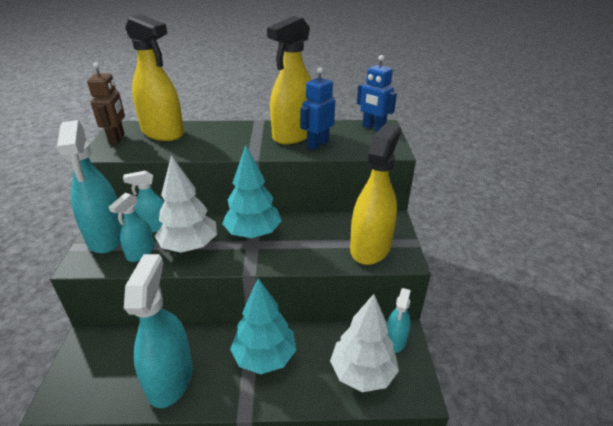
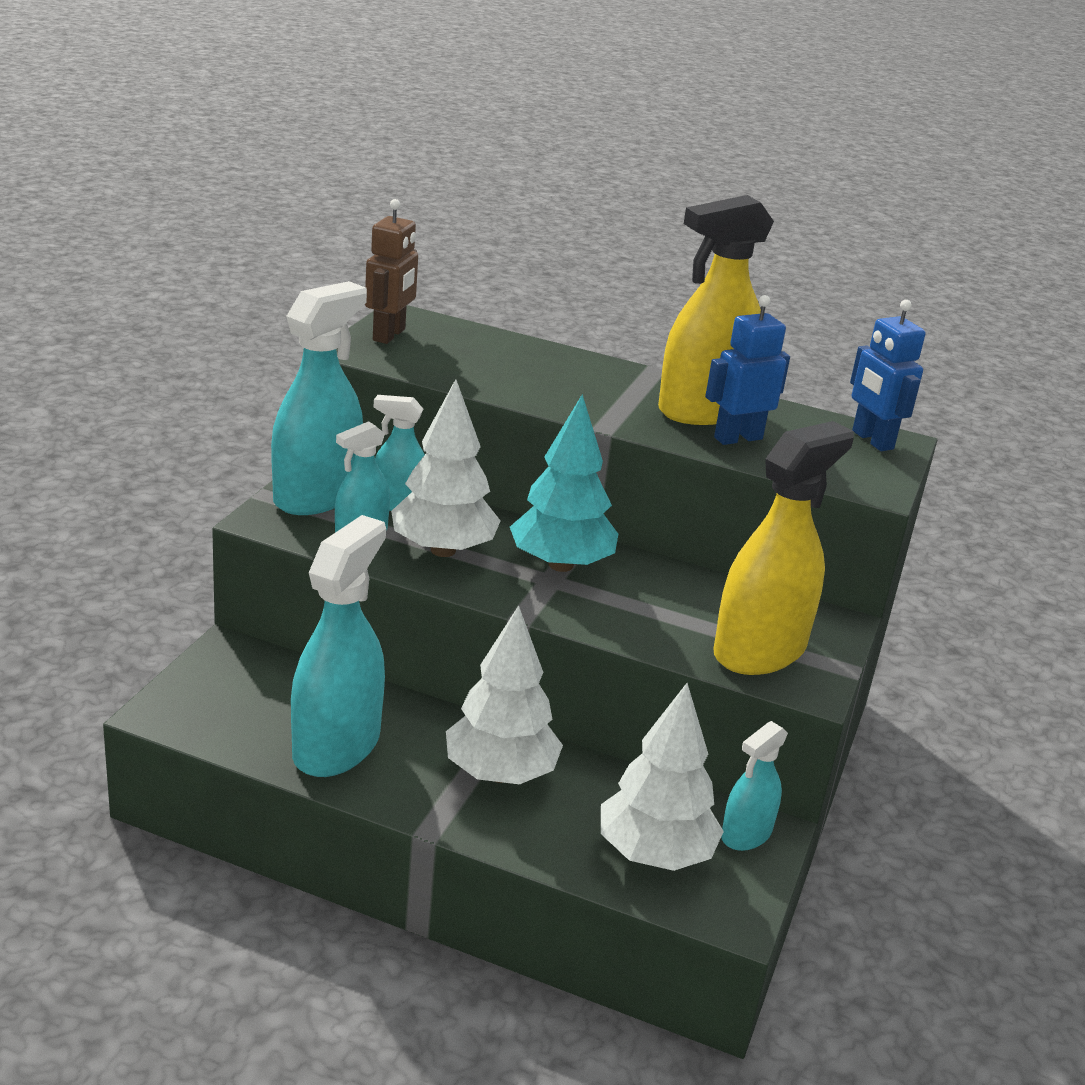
camera: 20 degrees right, 5 degrees down
turquoise spray bottle [57,120,124,253] -> turquoise spray bottle turned 150 degrees counterclockwise [271,281,367,515]
yellow spray bottle [125,14,184,141] -> none
turquoise tree [230,278,296,374] -> white tree [446,605,563,784]

